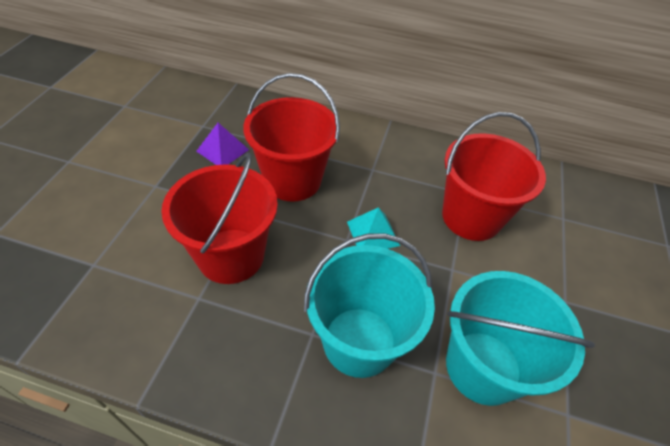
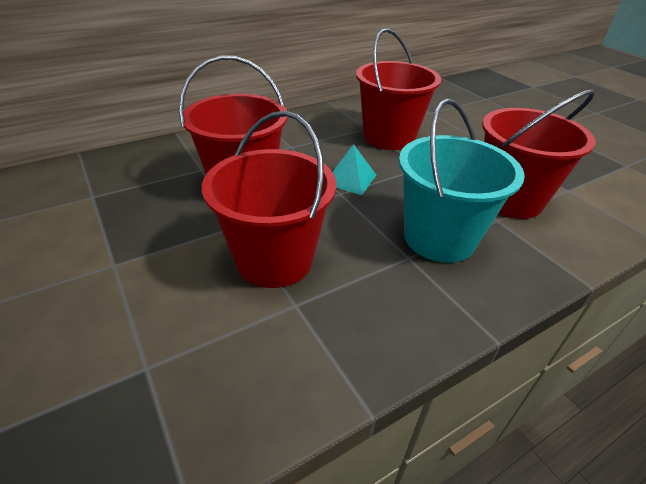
camera: 45 degrees left, 10 degrees down
purple pyramid [196,123,249,165] -> none
turquoise bucket [446,271,595,406] -> red bucket [482,89,595,219]

